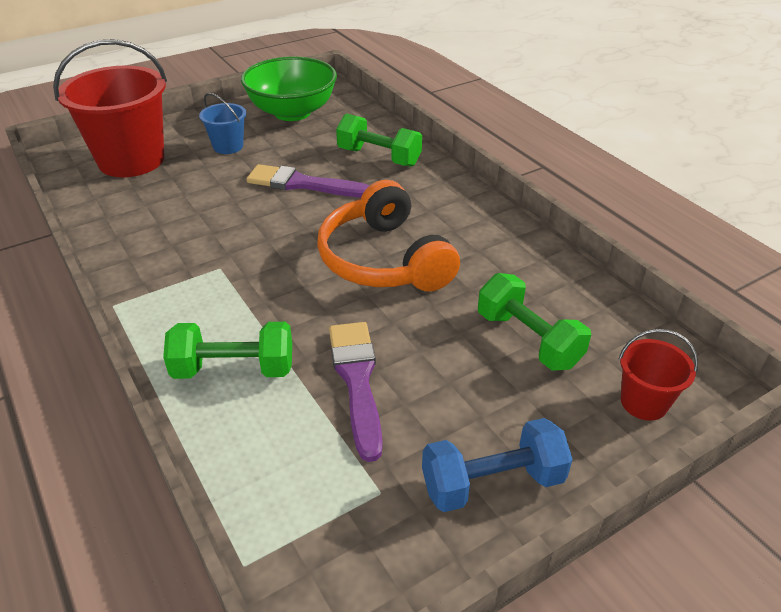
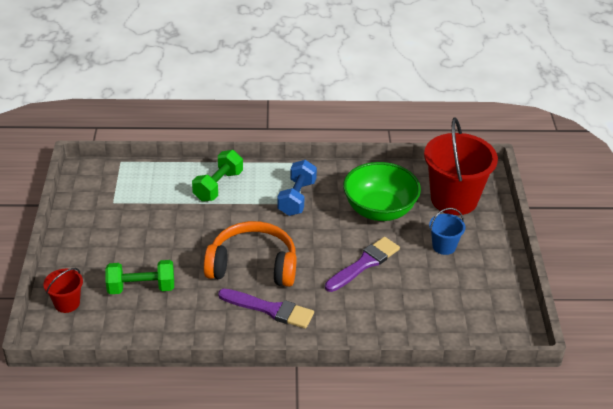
camera: 120 degrees right, 0 degrees up
green bowl [241,56,337,121] -> green bowl moved to [343,162,421,221]
purple brush [329,322,383,462] -> purple brush moved to [218,288,314,329]
green dumbbell [336,113,422,167] -> none
blue dumbbell [422,418,573,512] -> blue dumbbell moved to [277,160,317,216]

